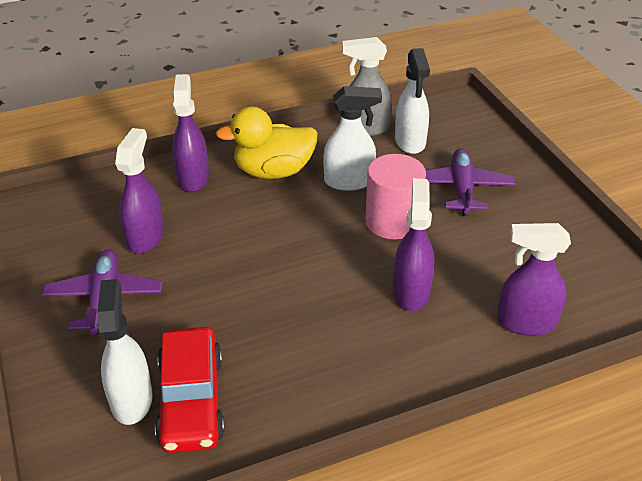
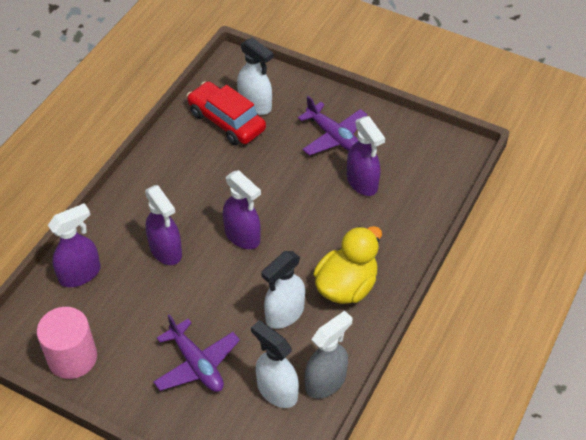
camera: 140 degrees right, 10 degrees up
purple spray bottle [172,74,209,192] -> purple spray bottle moved to [223,170,261,249]
pink cylinder [365,154,426,239] -> pink cylinder moved to [37,307,97,379]

